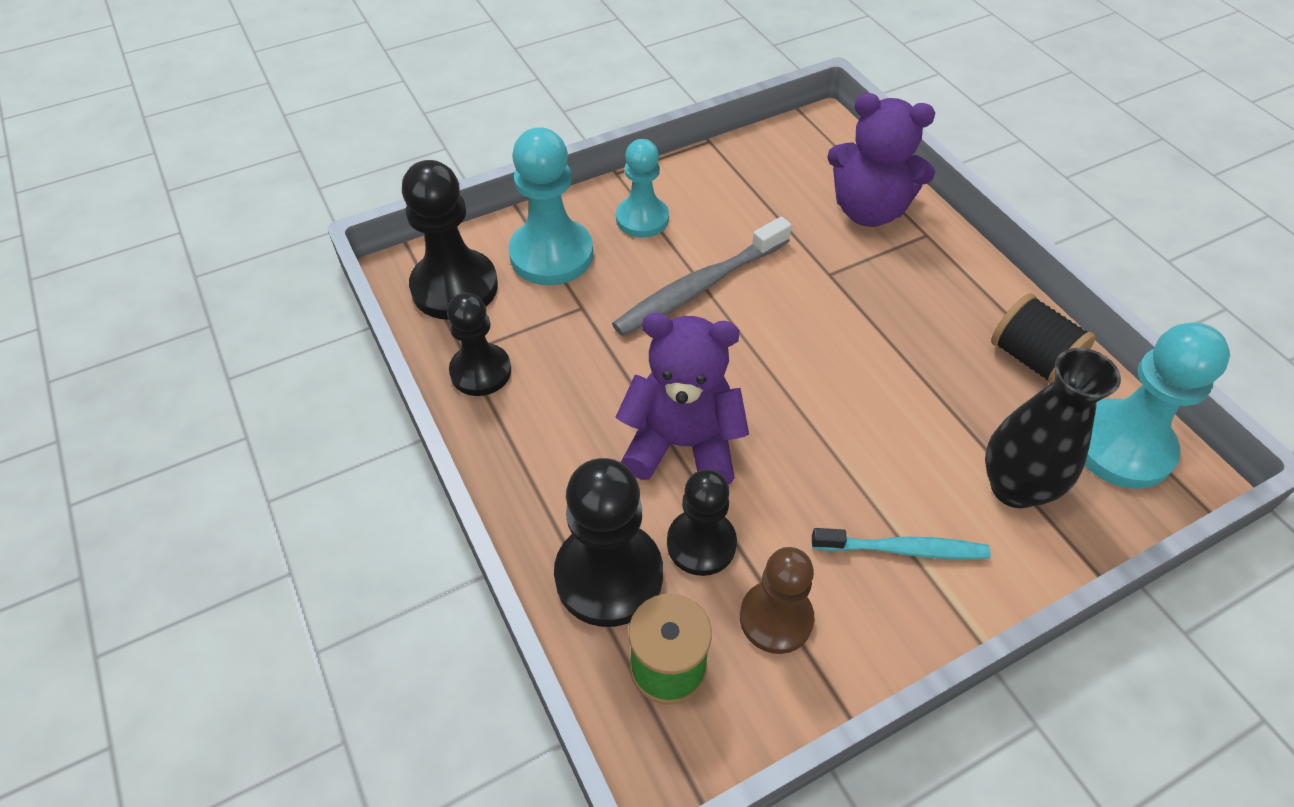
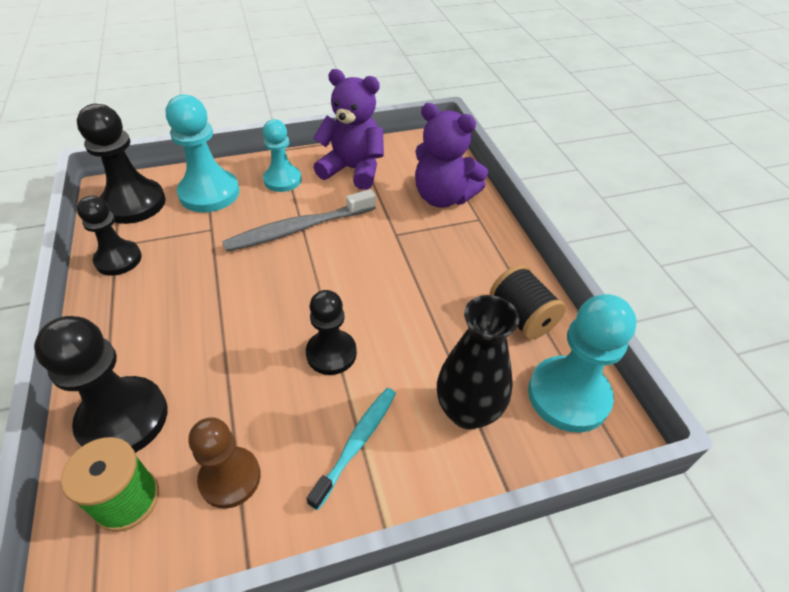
camera: 10 degrees right, 5 degrees down
purple teddy bear [616,313,749,485] -> purple teddy bear moved to [313,69,384,190]
black pawn [667,469,737,576] -> black pawn moved to [306,290,357,375]
turquoise toothbrush [812,528,991,559] -> turquoise toothbrush turned 75 degrees counterclockwise [306,388,396,510]

